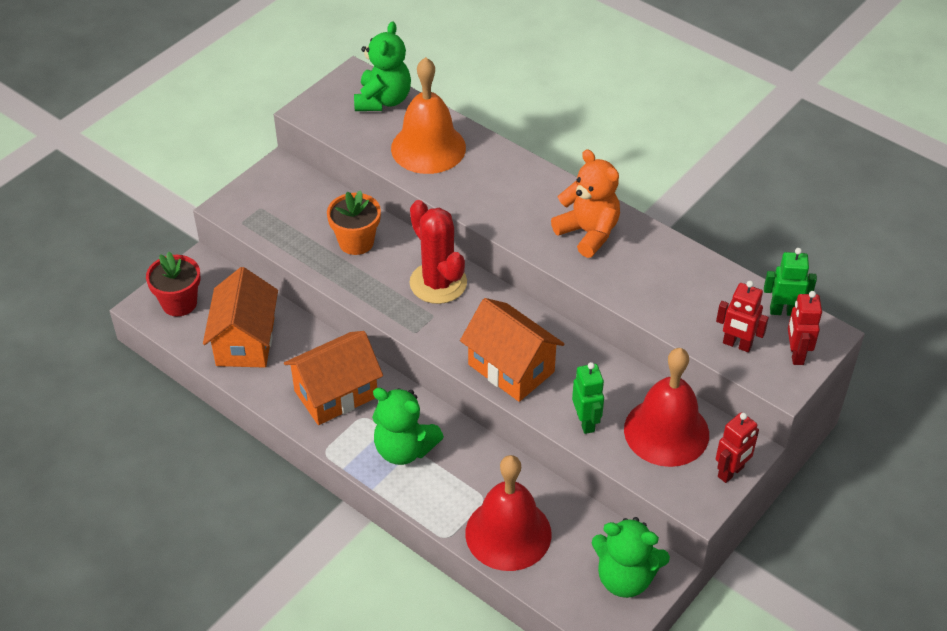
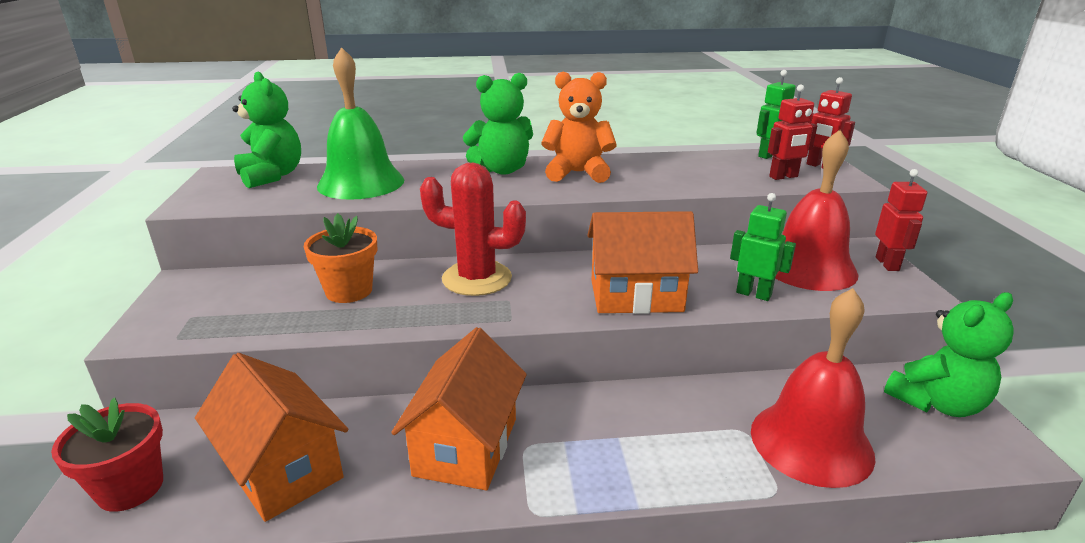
camera: 45 degrees left, 20 degrees down
green teddy bear [372,388,444,465] -> green teddy bear moved to [463,73,533,175]
orange bell [391,57,466,174] -> green bell [317,47,404,200]

